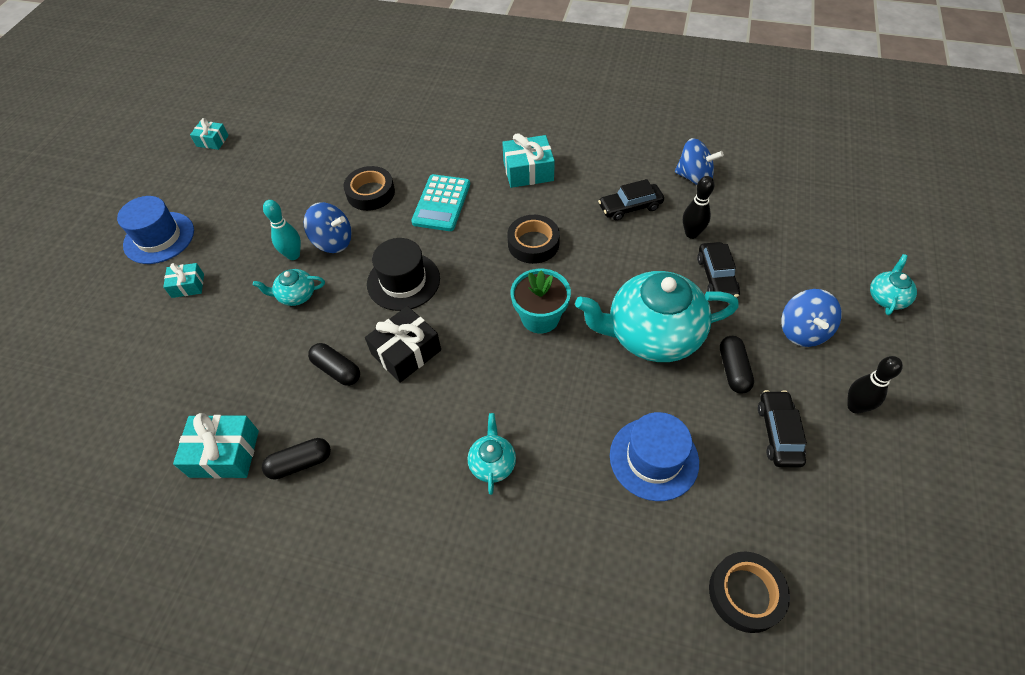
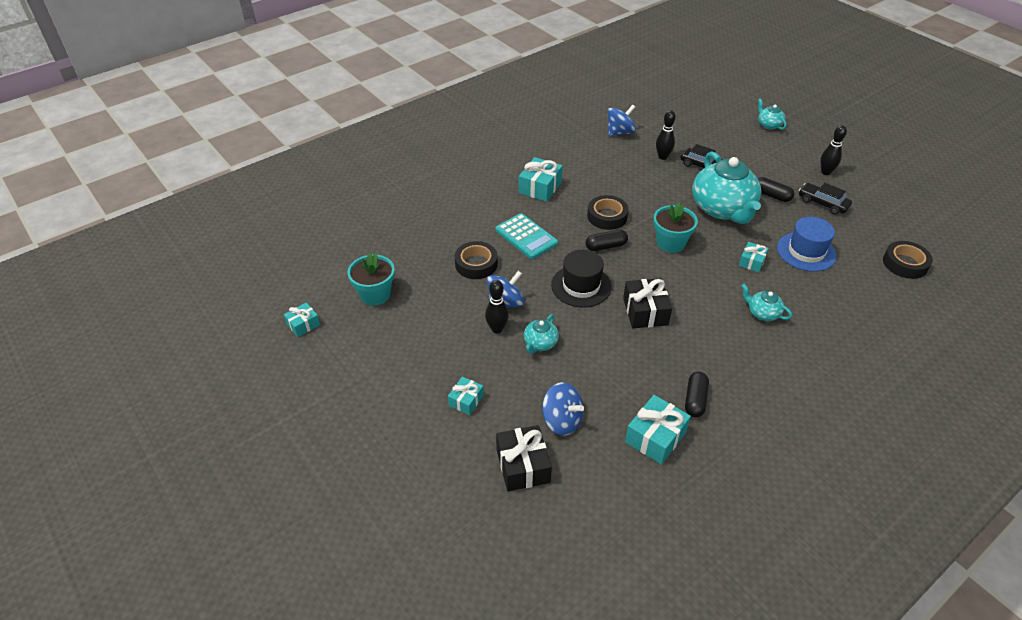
camera: 55 degrees left, 10 degrees down
blue hat [117,196,194,264] -> none
turquoise bowling pin [263,200,301,260] -> black bowling pin [485,280,509,334]
black capsule [308,343,360,386] -> black capsule moved to [586,230,628,251]
turquoise teapot [575,271,739,362] -> turquoise teapot turned 45 degrees counterclockwise [692,151,761,224]
black car [598,179,664,221] -> none
blue spinning top [781,289,842,347] -> blue spinning top moved to [542,382,584,436]
none -> turquoise flower pot [347,253,395,306]
none -> black gift [496,425,552,492]
none -> turquoise gift [739,242,769,272]

